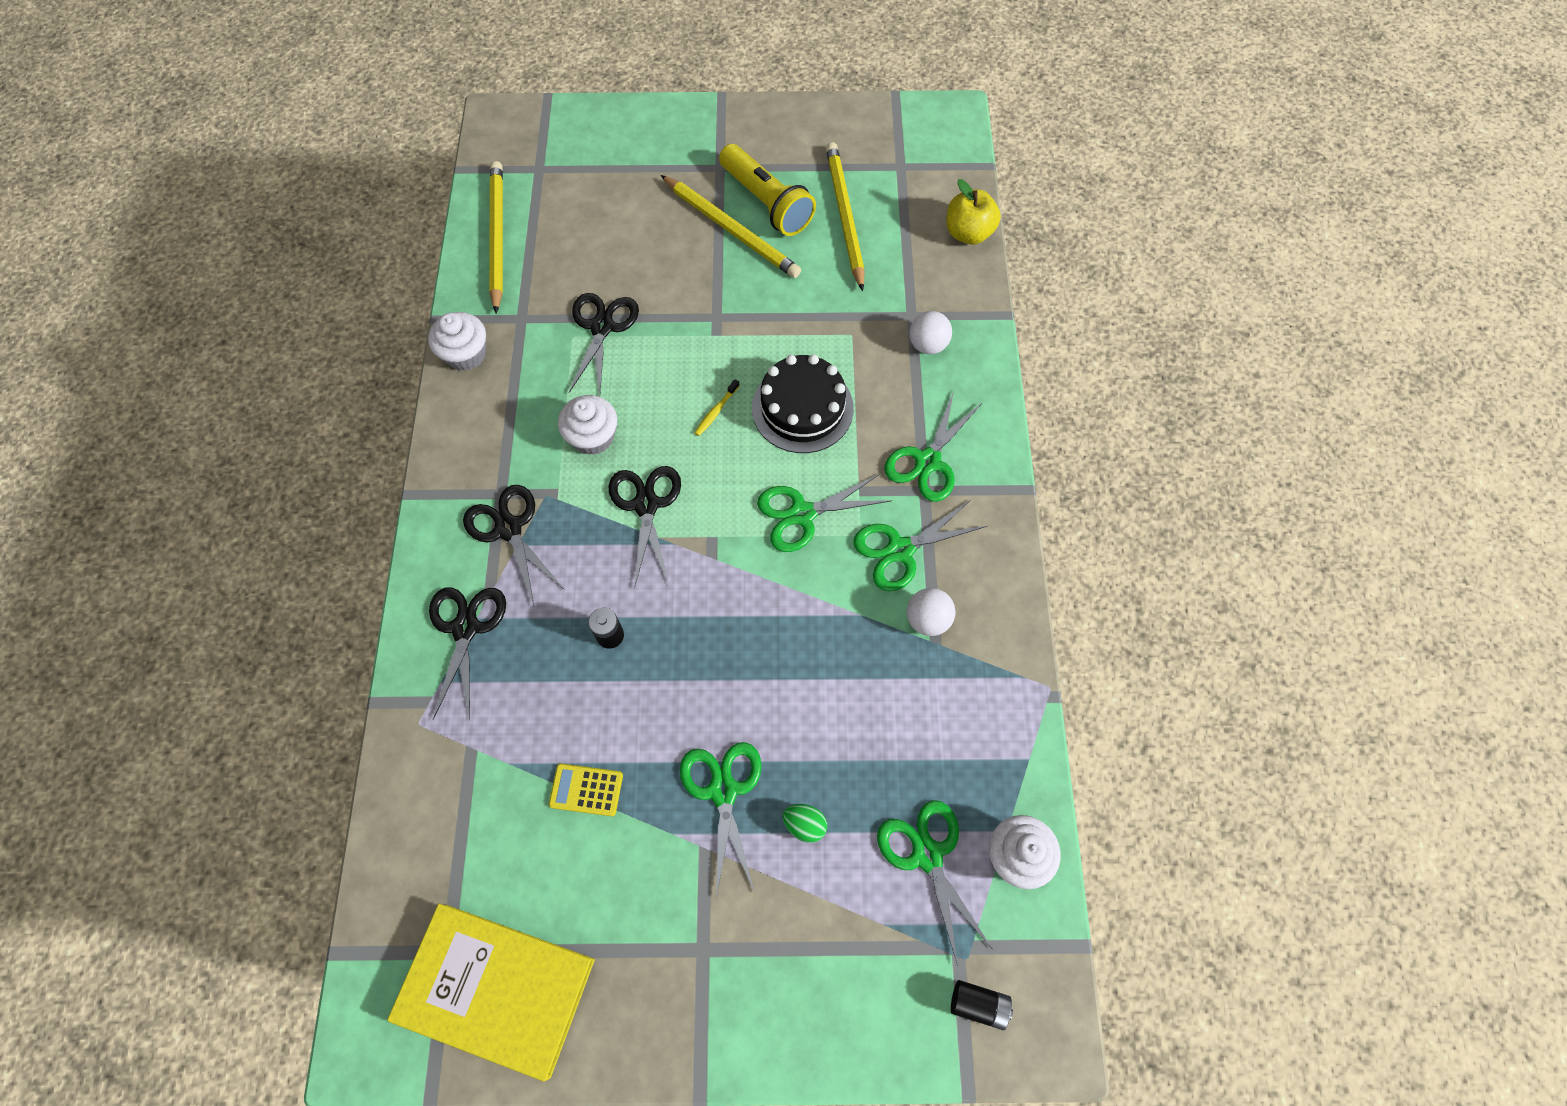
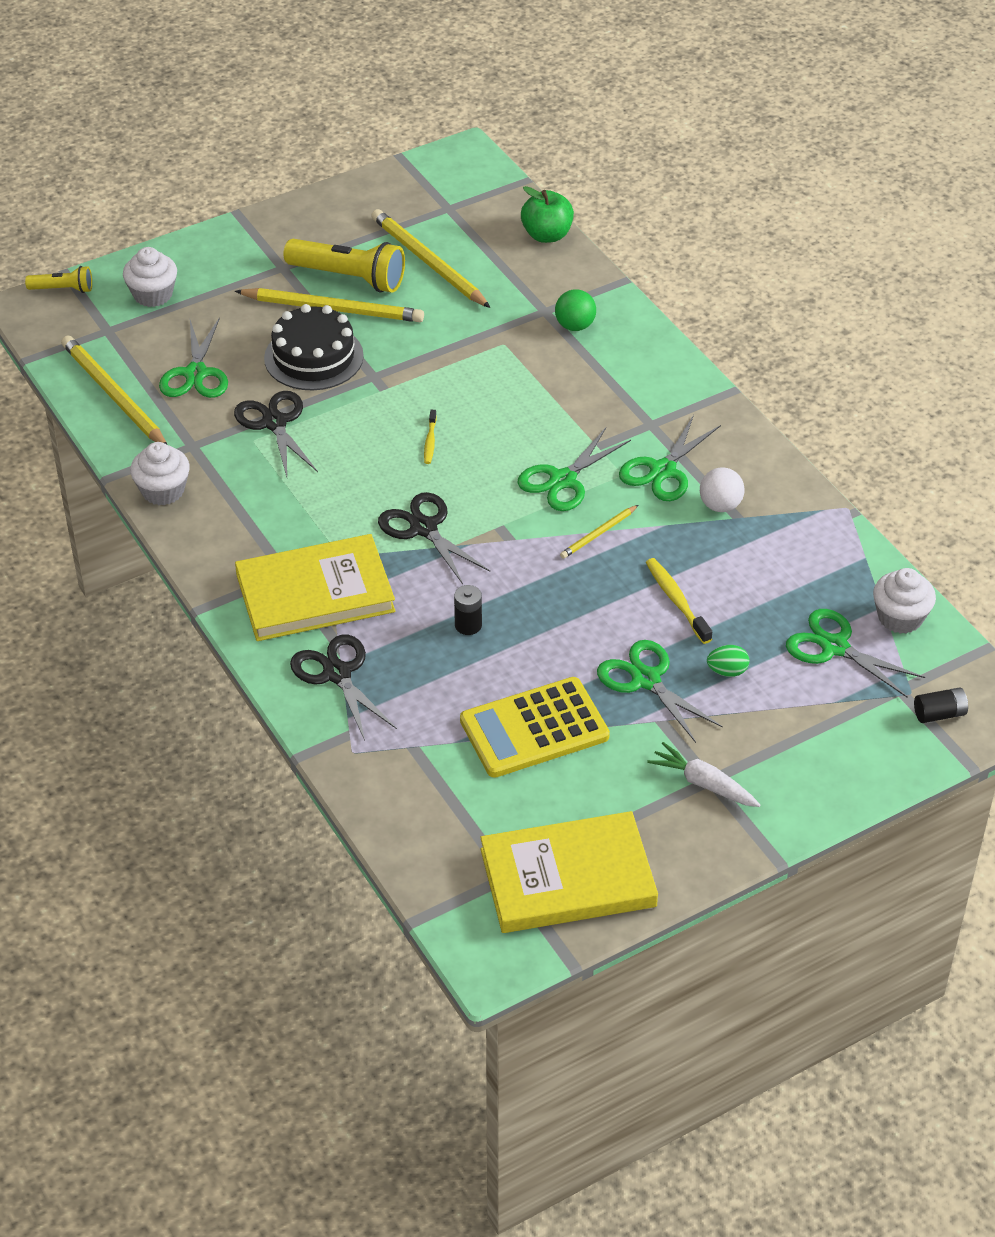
camera: 30 degrees left, 20 degrees down
black scissors [463,485,565,606] -> yellow book [235,534,396,641]
yellow calculator [549,764,623,816] -> yellow calculator [460,677,610,778], size x2.03
white cupcake [558,395,617,455] -> white cupcake moved to [123,247,177,307]
black cake [752,354,854,453] -> black cake moved to [264,304,364,390]
green scissors [884,391,983,502] -> green scissors moved to [159,317,228,398]
white ball [909,311,952,354] -> green ball [555,289,596,331]
yellow apple [946,179,1001,244] -> green apple [521,186,574,243]
none -> yellow flashlight [25,266,92,293]
none -> yellow pencil [560,505,638,559]
none -> yellow toothbrush [646,558,712,644]
none -> white carrot [647,742,760,807]

